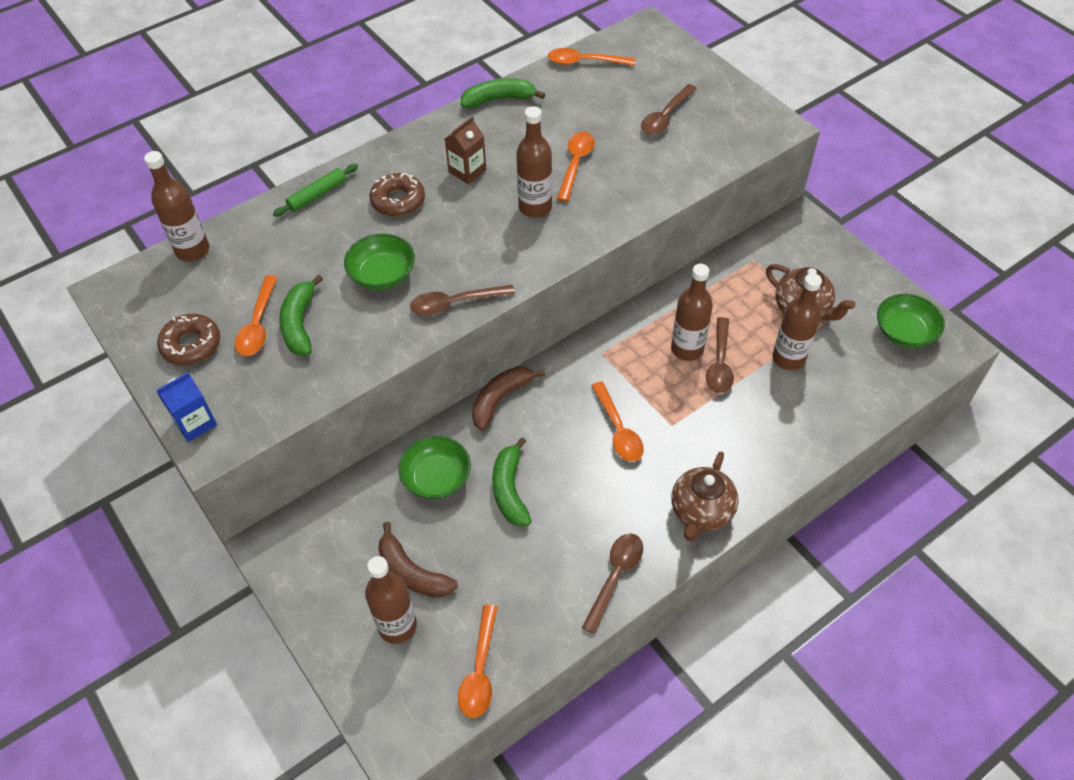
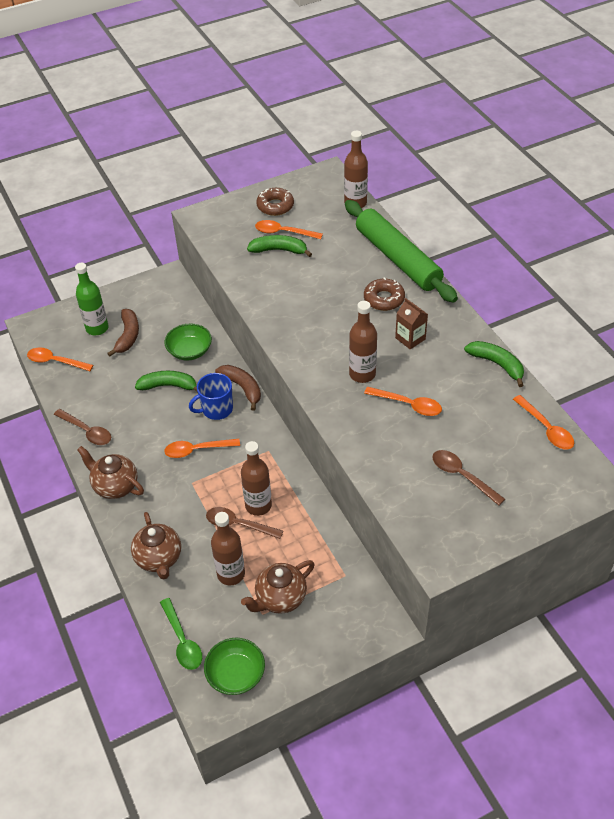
camera: 100 degrees right, 5 degrees down
blue carton [156,372,217,442] -> none
green rolling pin [273,164,358,217] -> green rolling pin [345,200,458,303], size x2.40
green bowl [344,234,415,290] -> none
brown bottle [365,556,417,644] -> green bottle [75,263,109,335]
brown banana [378,522,458,598] -> brown banana turned 135 degrees clockwise [107,309,139,357]
brown spoon [410,285,515,316] -> none
green banana [461,78,545,108] -> green banana turned 45 degrees counterclockwise [464,341,524,387]
orange spoon [548,48,635,66] -> orange spoon turned 135 degrees clockwise [513,395,574,450]
none -> brown teapot [131,512,181,580]
none -> green spoon [160,598,202,670]
none -> blue mug [189,373,233,420]

